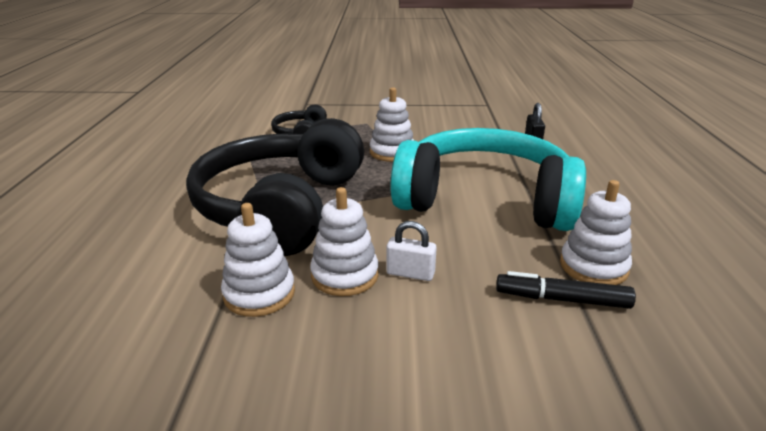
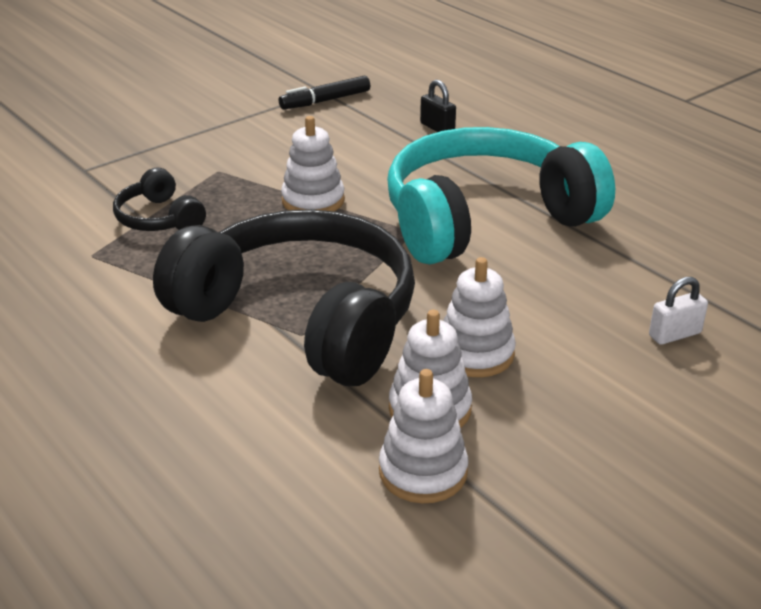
camera: 40 degrees left, 5 degrees up
black headphones [186,118,364,256] -> black headphones turned 150 degrees clockwise [153,209,415,386]
white padlock [386,221,437,281] -> white padlock moved to [649,277,708,345]
black marker [496,271,636,309] -> black marker moved to [279,76,370,109]
white stacking toy [560,180,632,285] -> white stacking toy moved to [379,369,468,503]

